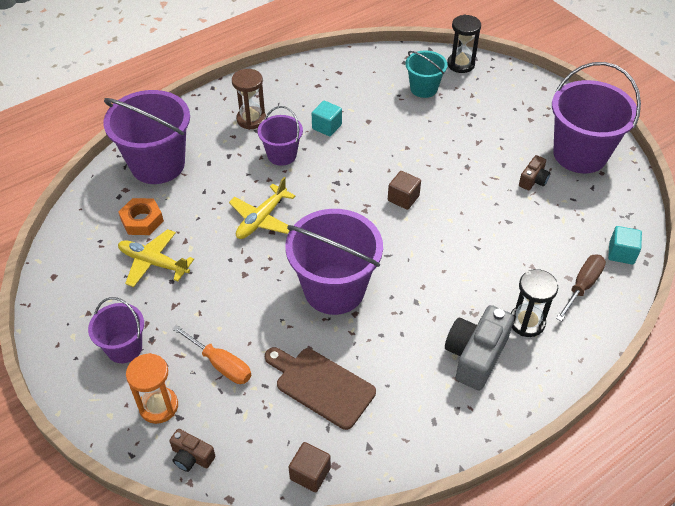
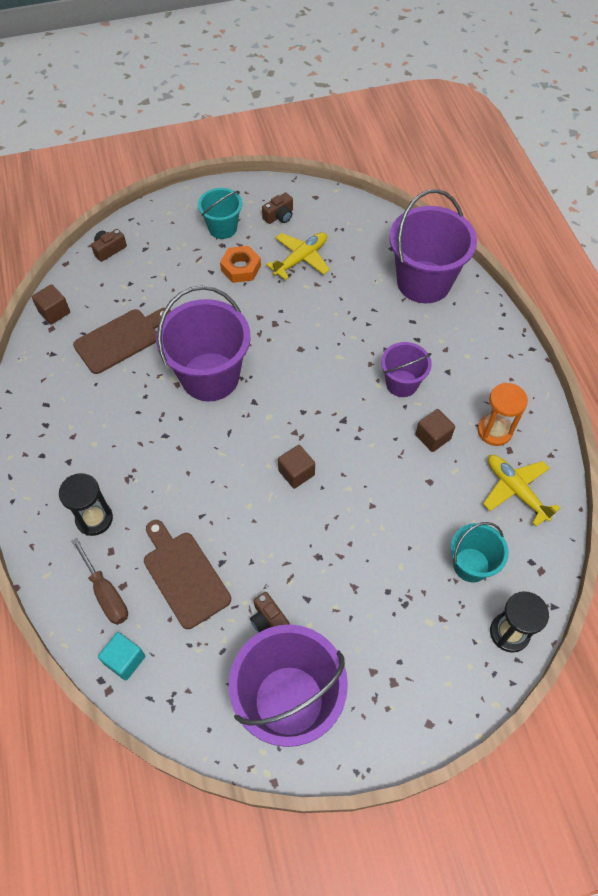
camera: 110 degrees right, 10 degrees up
purple bucket [88,297,144,363] -> turquoise bucket [198,188,242,239]
orange nut [119,198,164,235] -> orange nut moved to [220,246,261,283]
orange hourglass [126,353,178,424] -> orange hourglass moved to [478,383,528,446]
orange screwdriver [172,325,251,384] -> none
yellow plane [229,177,296,239] -> yellow plane moved to [483,455,560,526]
brown hourglass [232,69,266,130] -> none
turquoise cube [312,101,342,136] -> brown cube [415,409,455,452]
grey camera [445,305,514,390] -> none
none -> brown cutting board [144,520,231,629]
none -> brown camera [262,192,293,224]

